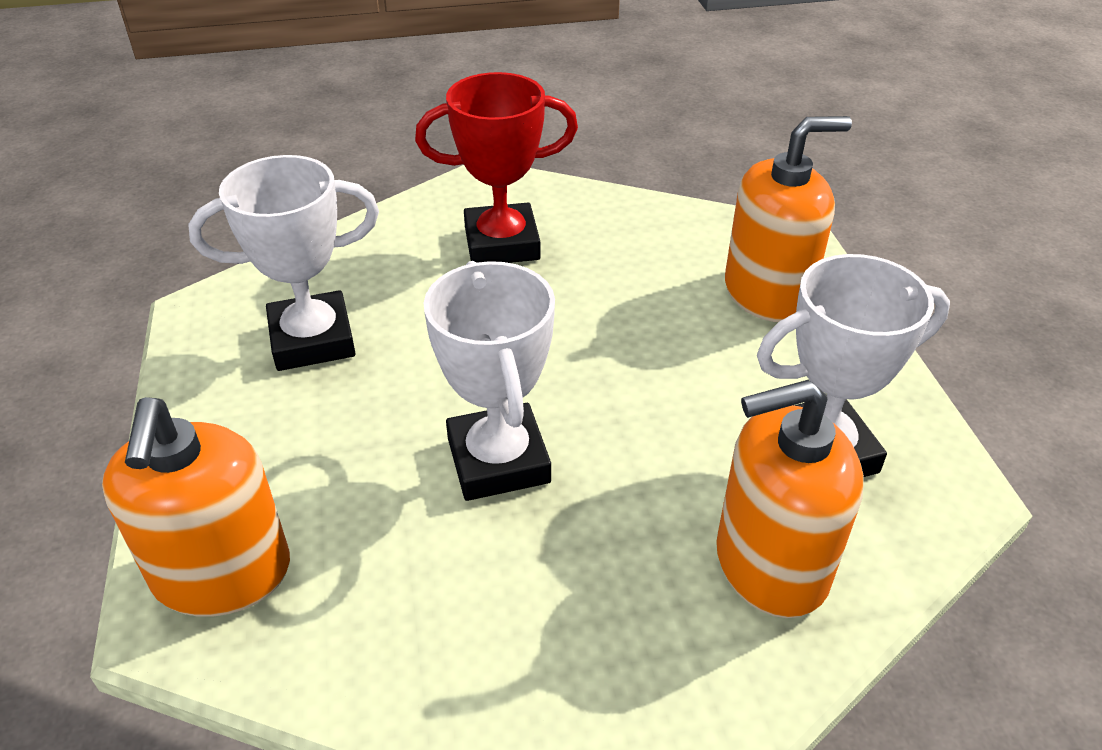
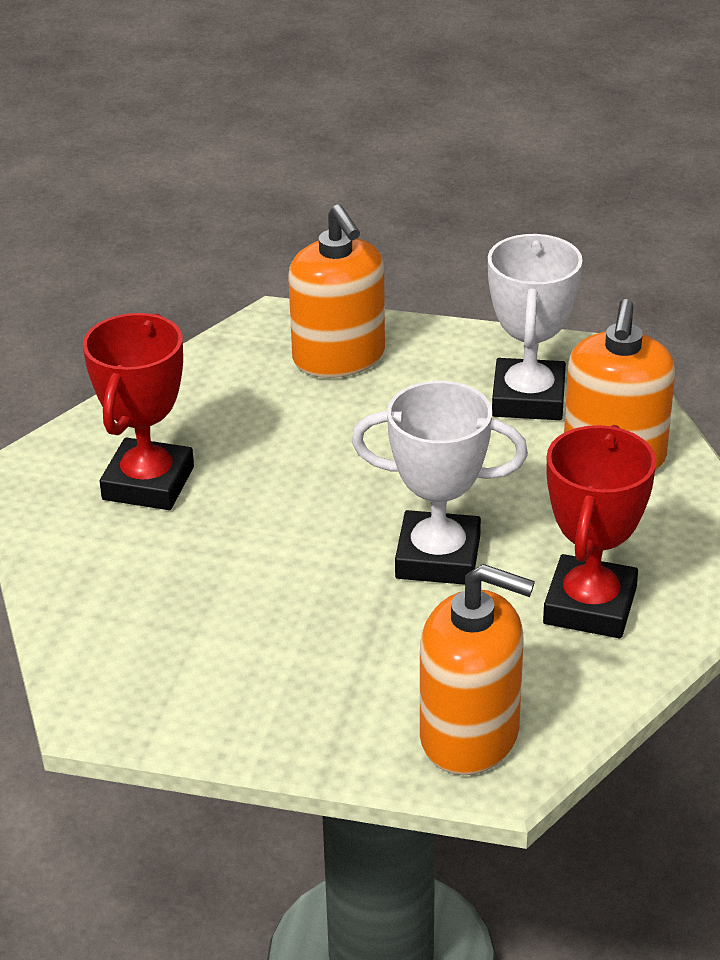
camera: 65 degrees left, 5 degrees down
white trophy [188,155,379,371] -> none
orange soap dispenser [725,116,852,322] -> orange soap dispenser turned 150 degrees clockwise [288,205,385,378]
none -> red trophy [543,425,656,638]

